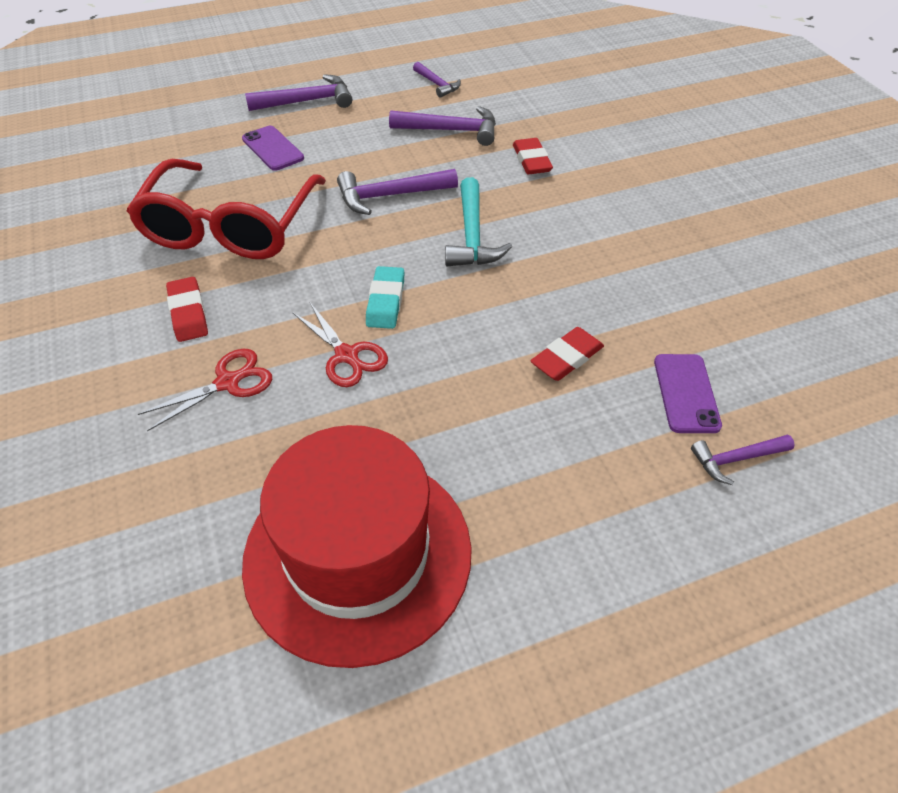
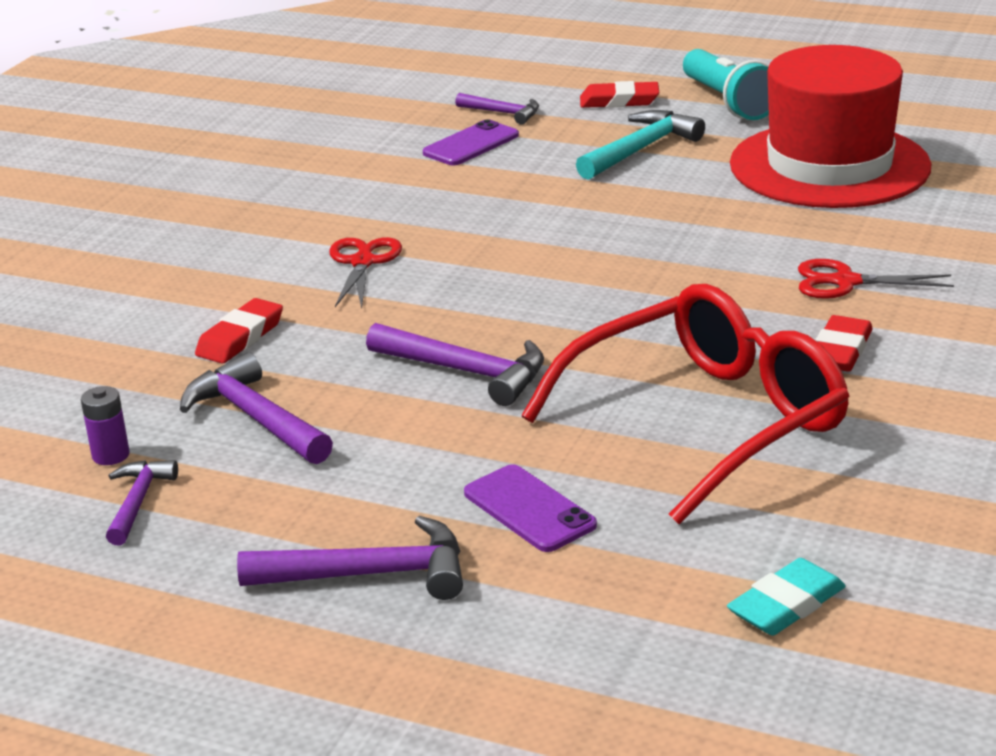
camera: 135 degrees left, 20 degrees down
purple phone [242,126,304,171] -> purple phone turned 45 degrees counterclockwise [464,464,597,552]
purple hammer [245,74,352,111] -> purple hammer turned 150 degrees clockwise [237,516,463,600]
red scissors [292,303,388,387] -> red scissors moved to [329,237,402,309]
turquoise eraser [366,266,405,329] -> turquoise eraser moved to [727,558,846,635]
turquoise hammer [445,177,512,266] -> turquoise hammer moved to [576,110,705,180]
red eraser [530,327,604,381] -> red eraser moved to [580,81,659,108]
none -> purple battery [81,386,130,465]
none -> turquoise flashlight [683,49,769,120]

